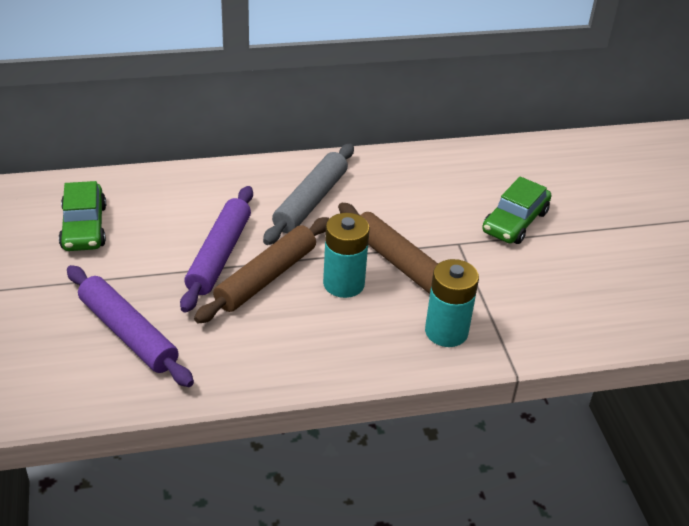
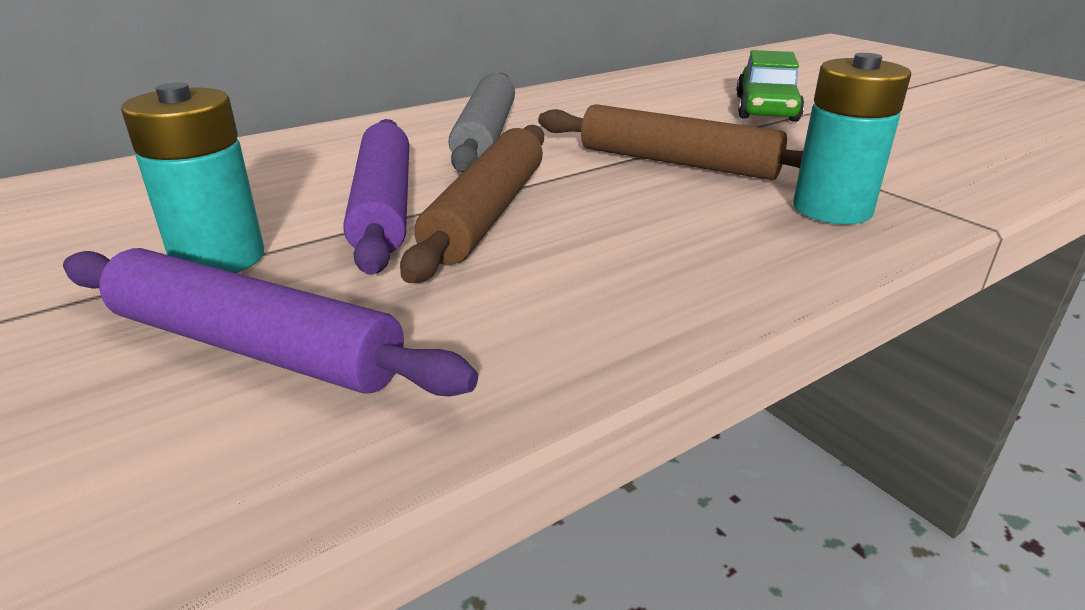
camera: 20 degrees left, 10 degrees down
green car [59,181,106,251] -> none
turquoise battery [323,213,370,298] -> turquoise battery moved to [121,82,264,273]

